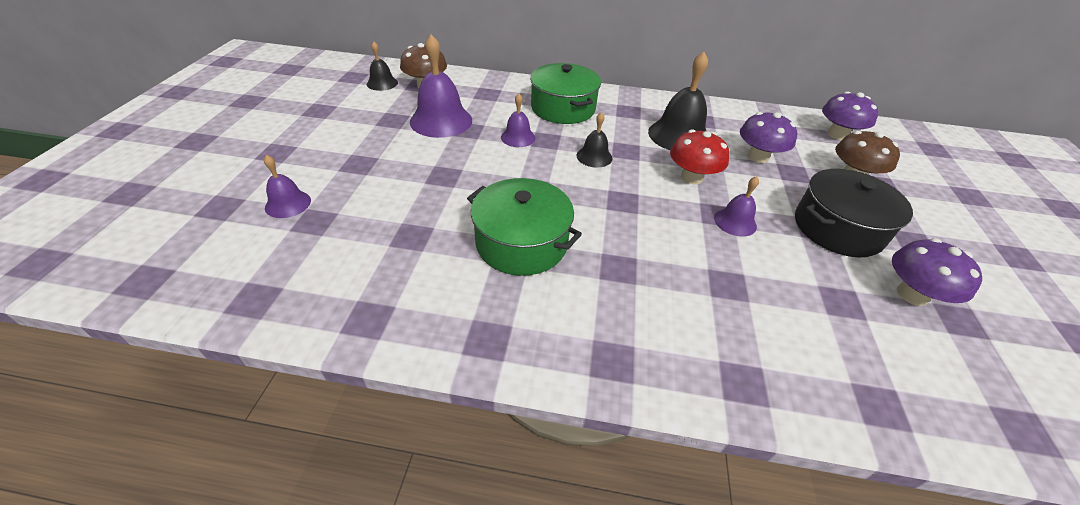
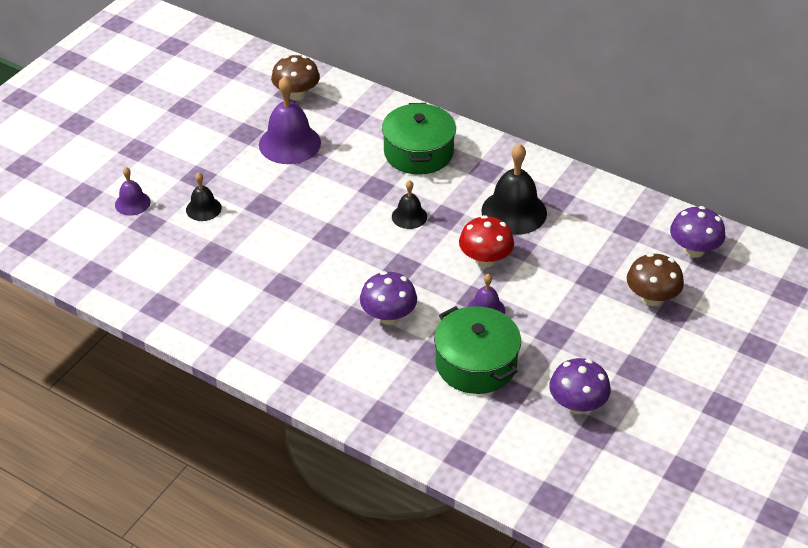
camera: 25 degrees right, 0 degrees up
black bell [367,41,398,91] -> black bell moved to [186,172,222,221]
green pot [467,178,582,276] -> green pot moved to [434,306,521,394]
purple bell [501,93,535,147] -> none
purple mushroom [740,112,797,163] -> purple mushroom moved to [360,271,417,325]
black pot [795,169,913,257] -> none

